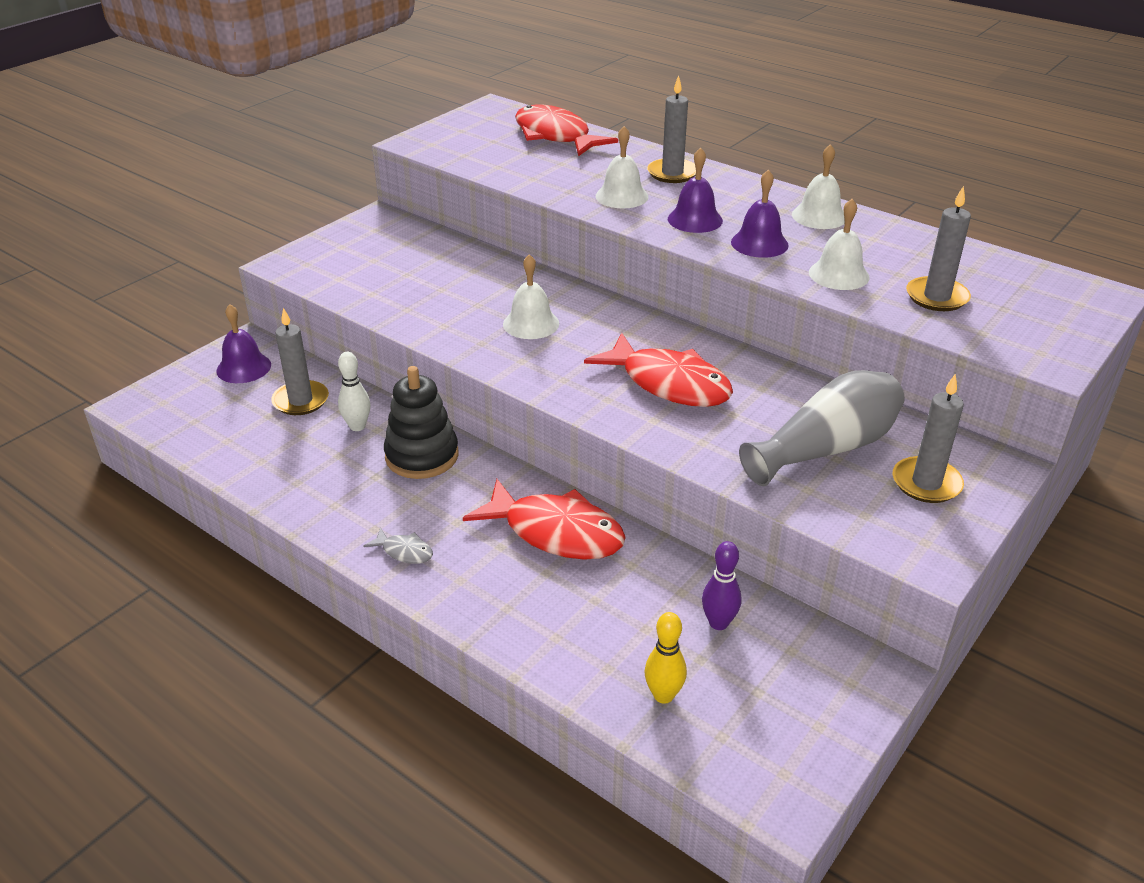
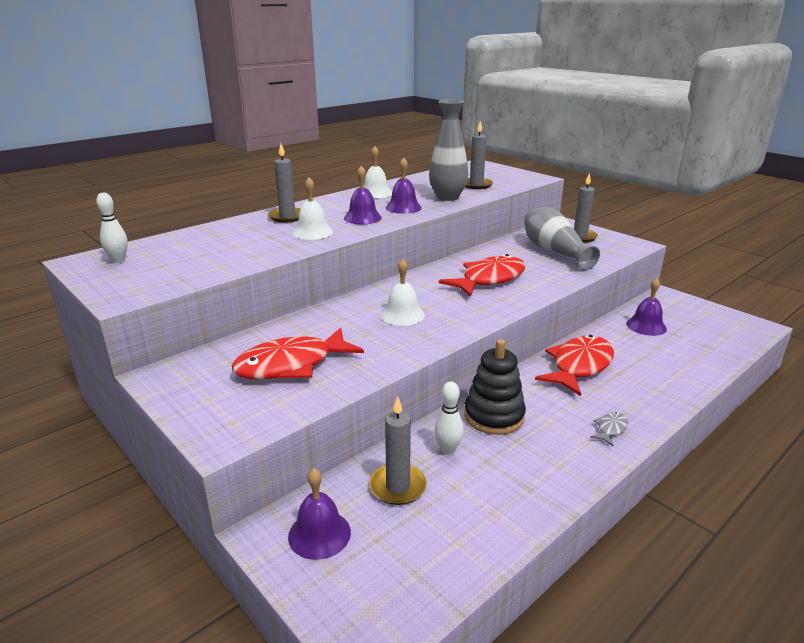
camera: 80 degrees left, 10 degrees down
red fish [515,105,618,156] -> red fish moved to [232,327,364,379]
yellow bowling pin [645,612,687,704] -> none
purple bowling pin [702,541,741,630] -> purple bell [626,278,667,336]
white bell [809,199,870,290] -> grey vase [429,100,468,201]
none -> white bowling pin [96,193,128,263]

